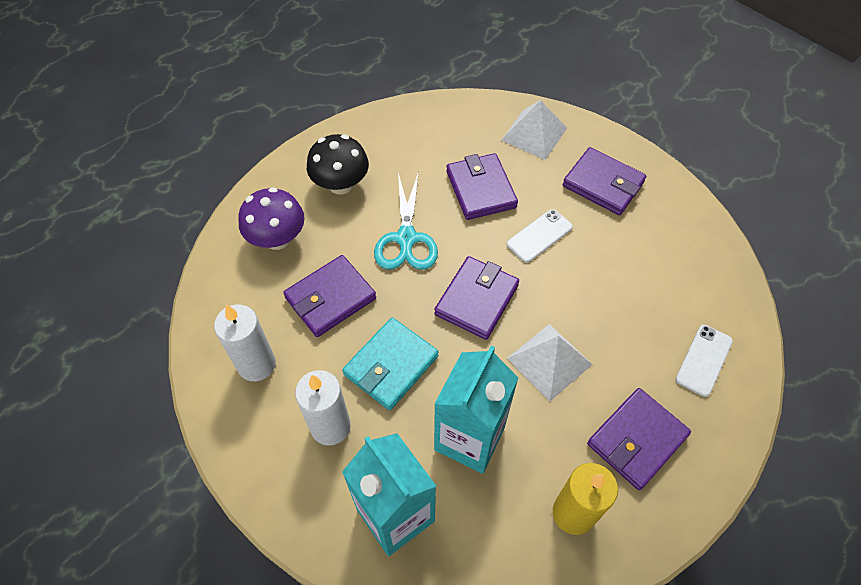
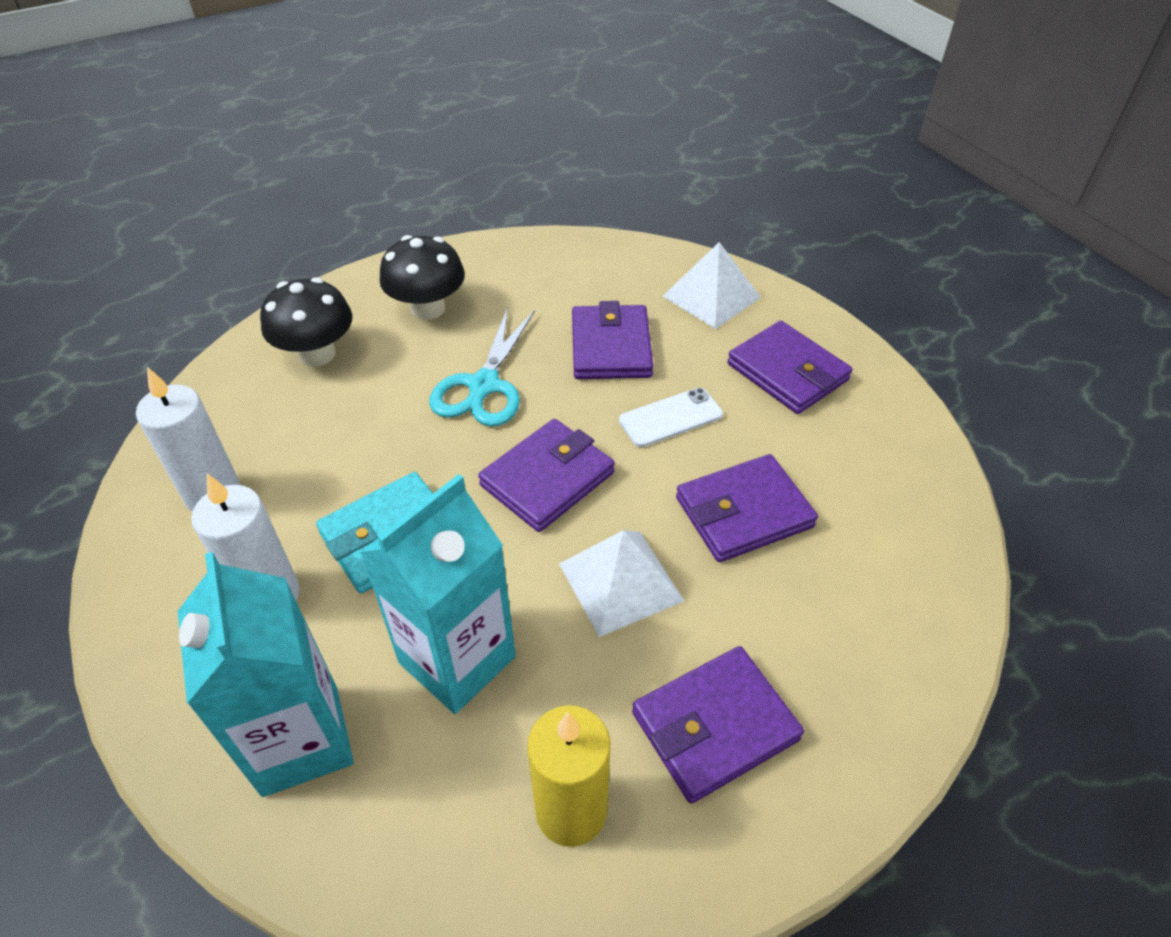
camera: 15 degrees right, 10 degrees down
purple mushroom [238,187,304,250] -> black mushroom [260,277,352,367]
purple wallet [283,255,376,337] -> purple wallet moved to [676,454,818,562]
white phone [676,325,733,397] -> none

